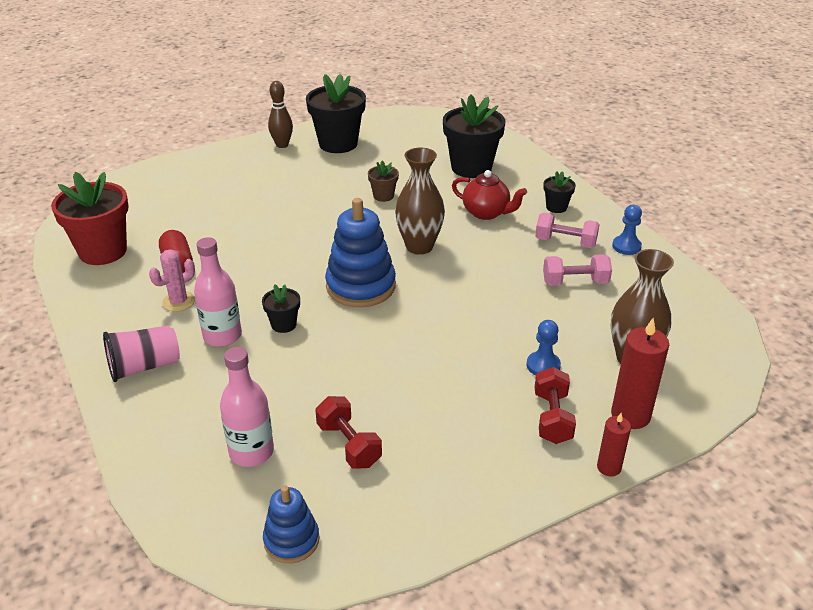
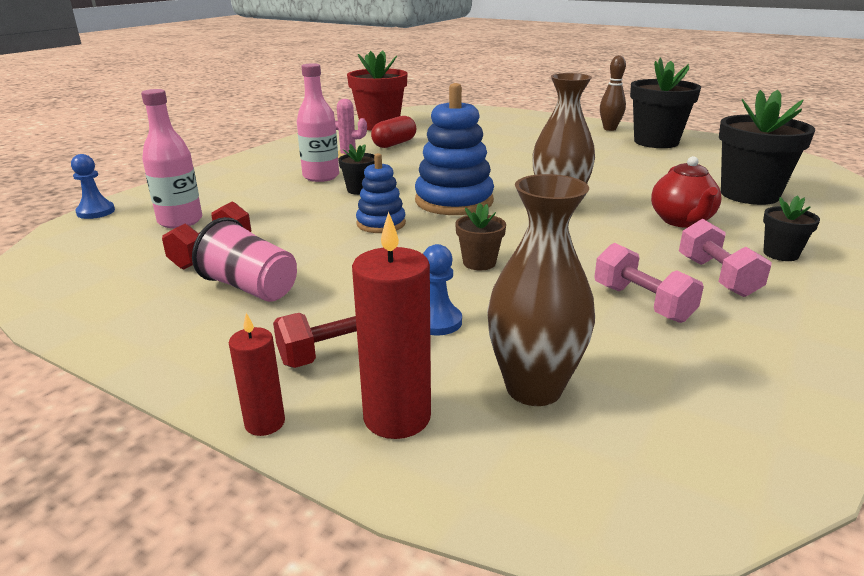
camera: 60 degrees right, 10 degrees down
pink cup [103,325,180,382] -> pink cup moved to [192,217,297,302]
blue stacking toy [263,486,320,563] -> blue stacking toy moved to [356,153,406,233]
brown flower pot [368,160,399,202] -> brown flower pot moved to [455,203,506,270]
blue pawn [612,205,642,255] -> blue pawn moved to [71,154,115,219]

